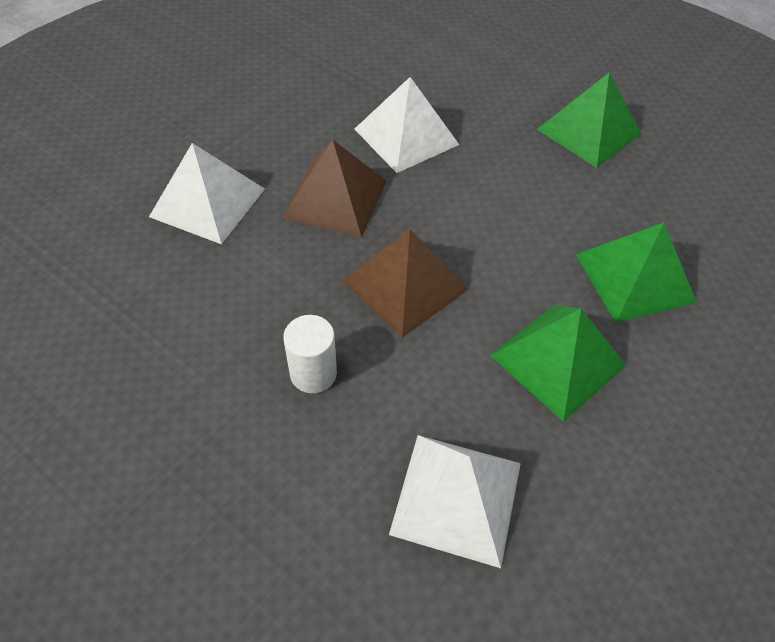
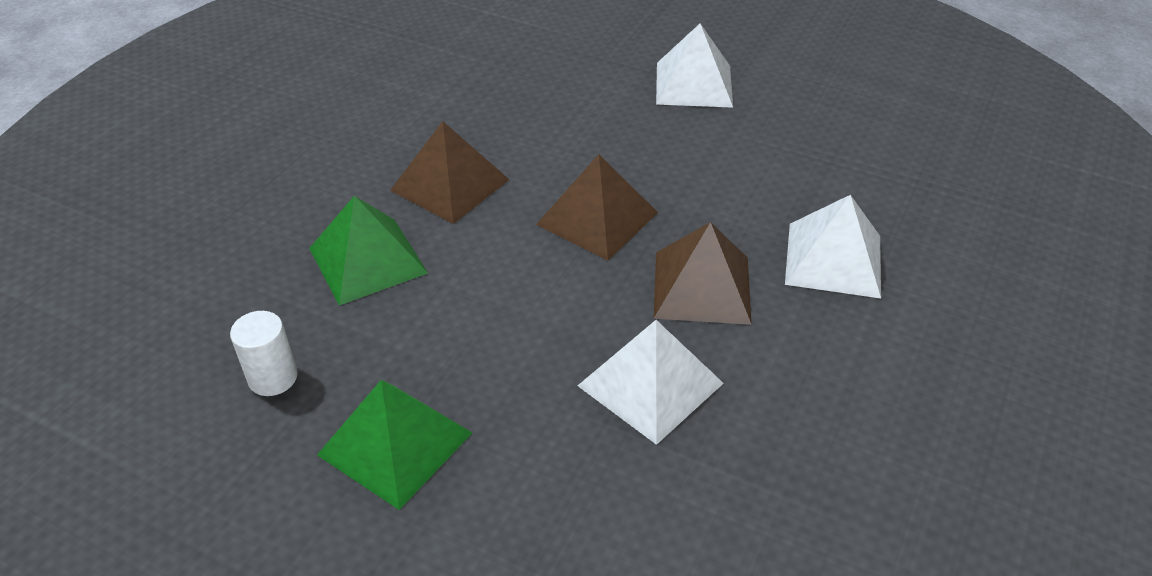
camera: 170 degrees right, 10 degrees down
white cylinder [283,315,337,393] -> white cylinder moved to [230,311,298,396]
white pyramid [389,435,521,568] -> white pyramid moved to [656,23,733,108]
green pyramid [490,306,627,422] -> brown pyramid [390,121,510,224]

